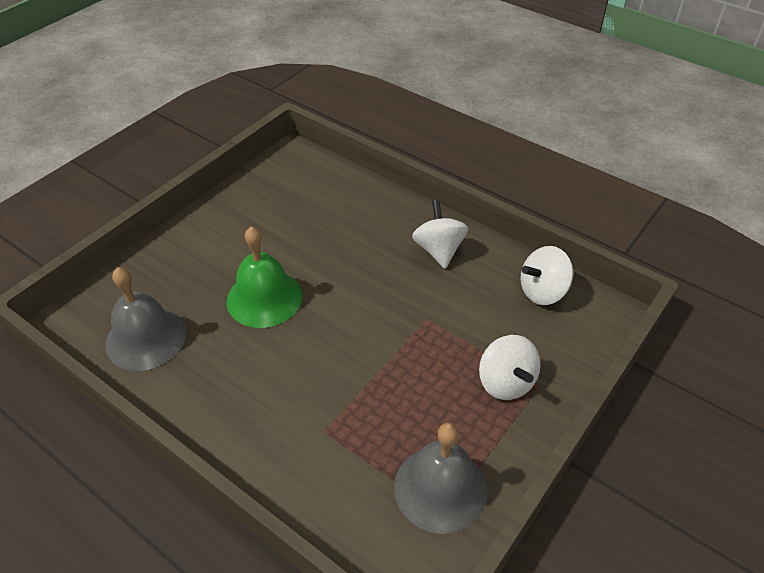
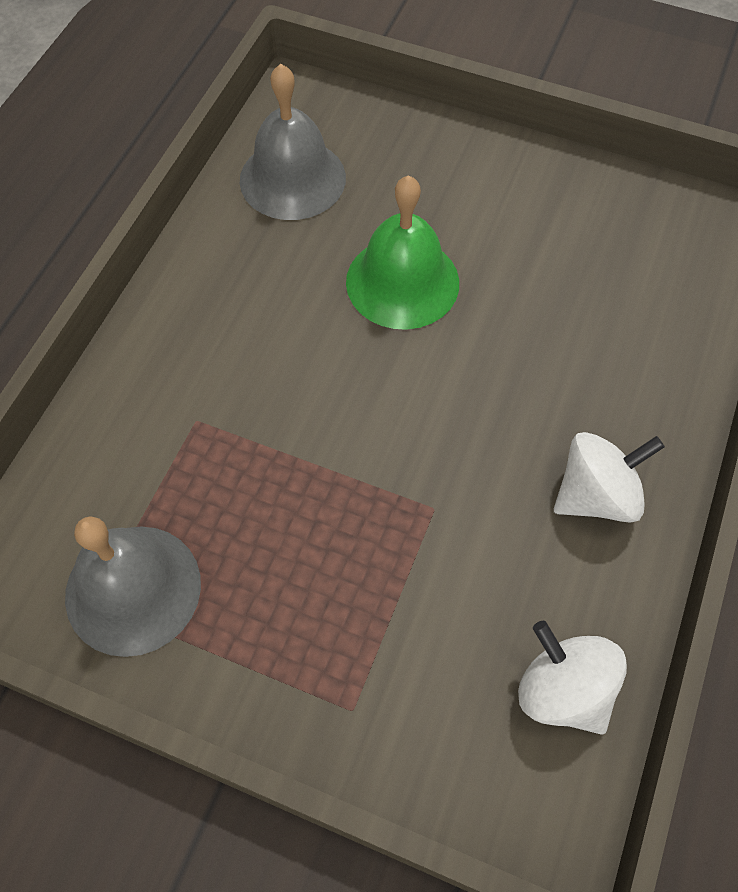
camera: 75 degrees right, 15 degrees up
white spinning top [479,335,541,400] -> none

